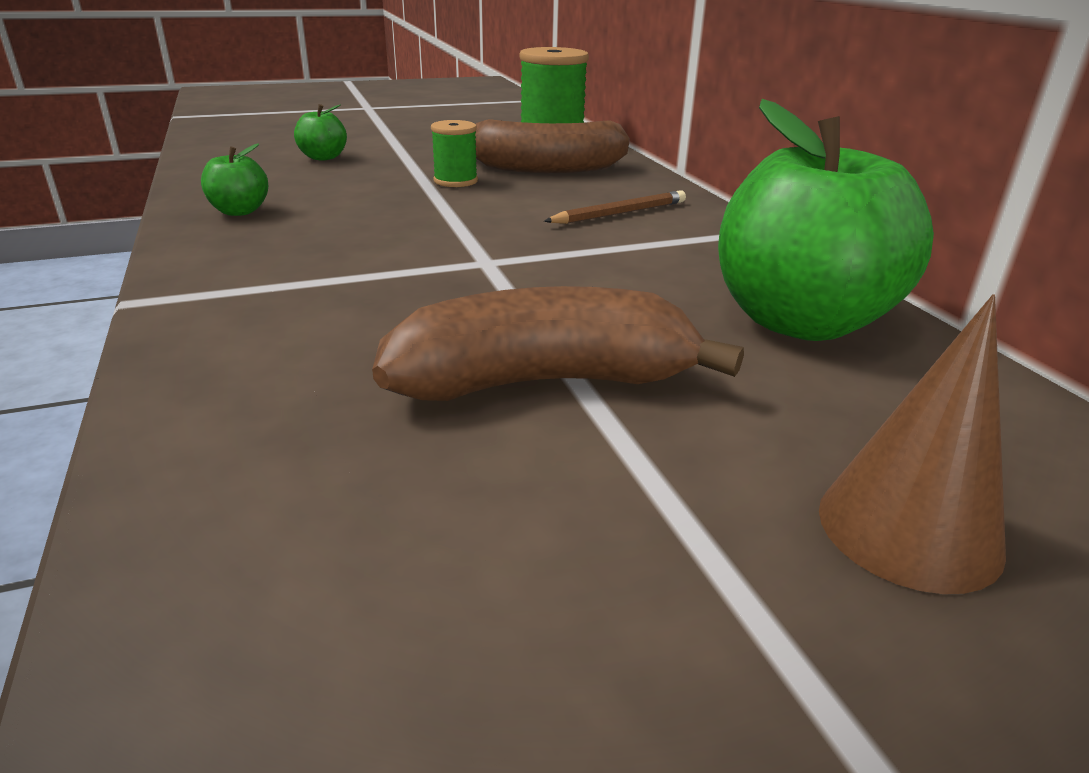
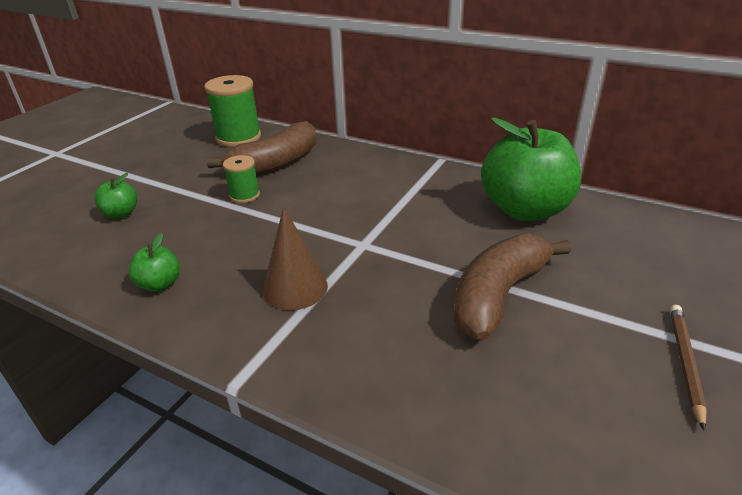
camera: 40 degrees left, 5 degrees up
brown pencil [544,190,686,224] -> brown pencil moved to [670,305,707,431]
brown cone [819,294,1006,594] -> brown cone moved to [263,206,328,310]

